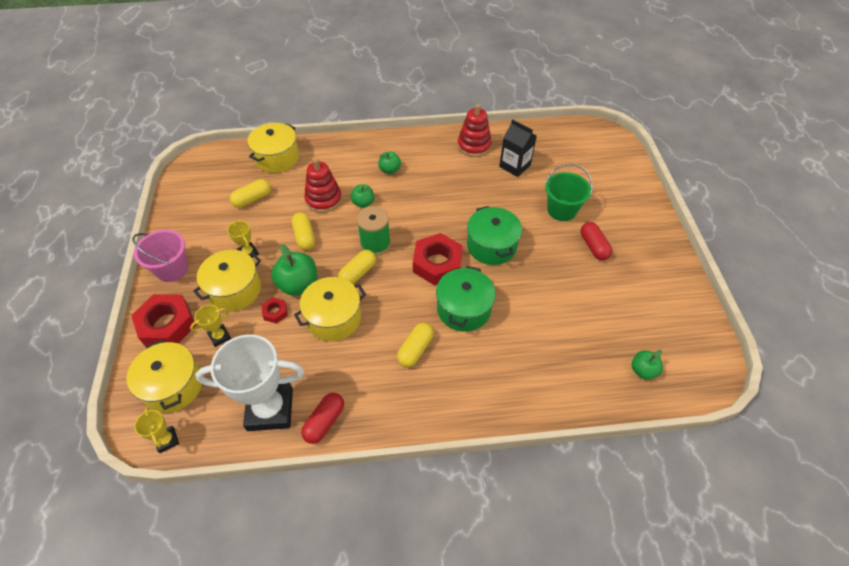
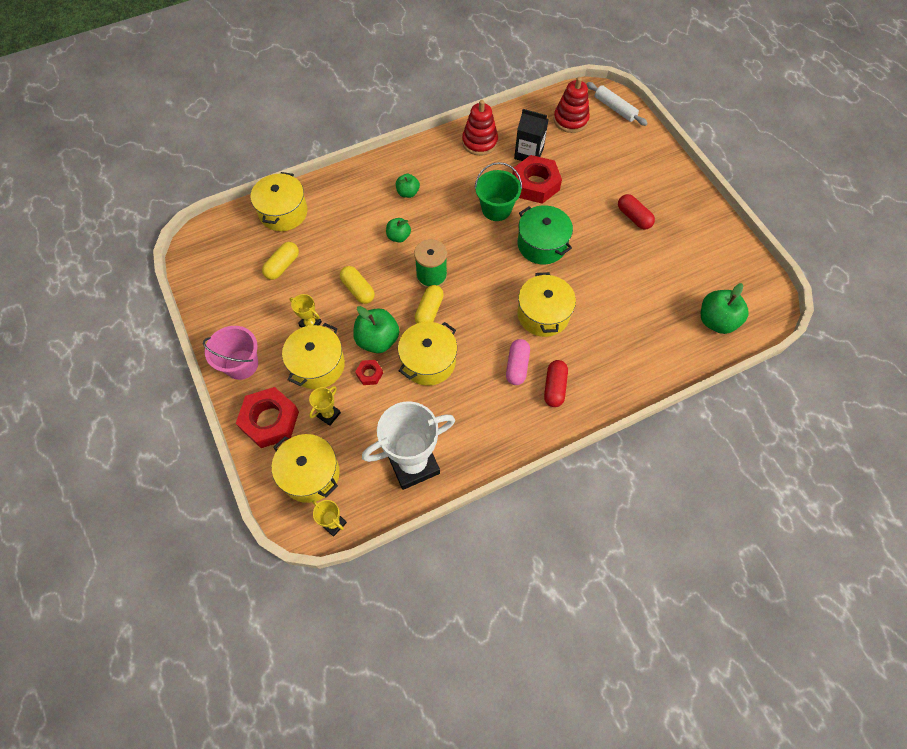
camera: 20 degrees left, 10 degrees up
red capsule [301,393,344,444] -> red capsule moved to [544,360,568,407]
red stacking toy [304,158,342,213] -> red stacking toy moved to [553,77,590,133]
yellow capsule [397,323,434,367] -> pink capsule [506,339,530,385]
red nut [413,233,463,286] -> red nut moved to [512,155,562,204]
green pot [436,266,496,332] -> yellow pot [517,272,576,337]
green bucket [545,164,593,221] -> green bucket moved to [475,162,522,221]
green apple [632,350,663,380] -> green apple [701,283,749,334], size x1.68
none -> white rolling pin [586,82,648,126]

